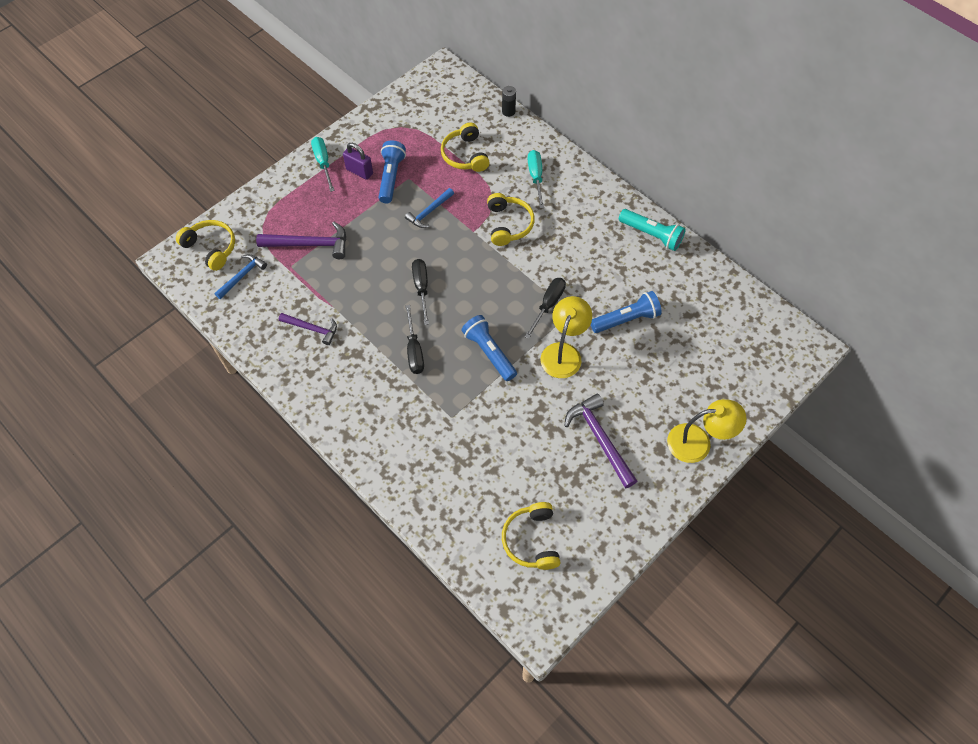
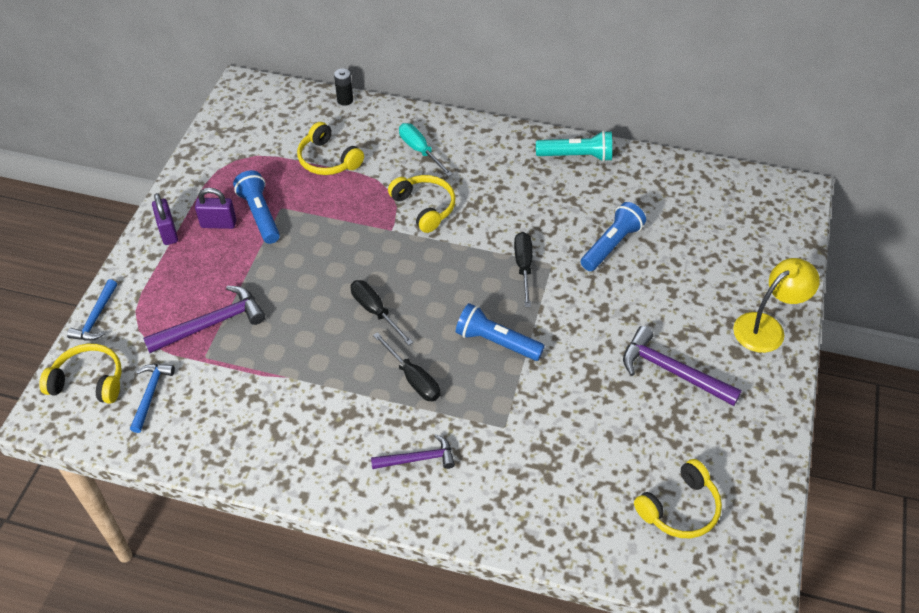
camera: 30 degrees left, 10 degrees down
purple hammer [279,313,337,345] -> purple hammer moved to [371,434,455,469]
turquoise screwdriver [311,137,335,192] -> purple padlock [152,193,178,245]
blue hammer [405,188,454,228] -> blue hammer moved to [67,279,117,341]
yellow headphones [502,502,560,570] -> yellow headphones turned 90 degrees counterclockwise [634,459,722,538]
yellow lamp [540,296,592,378] -> none

